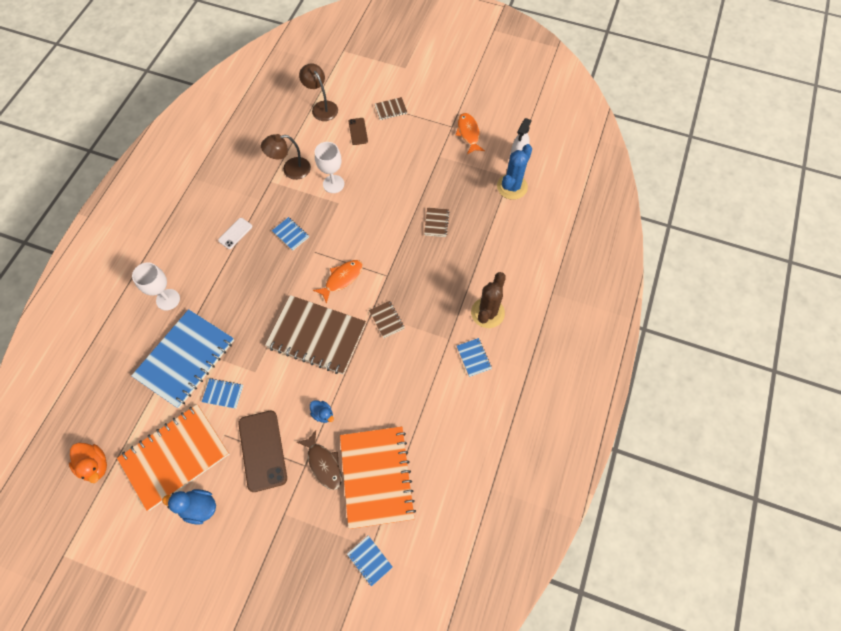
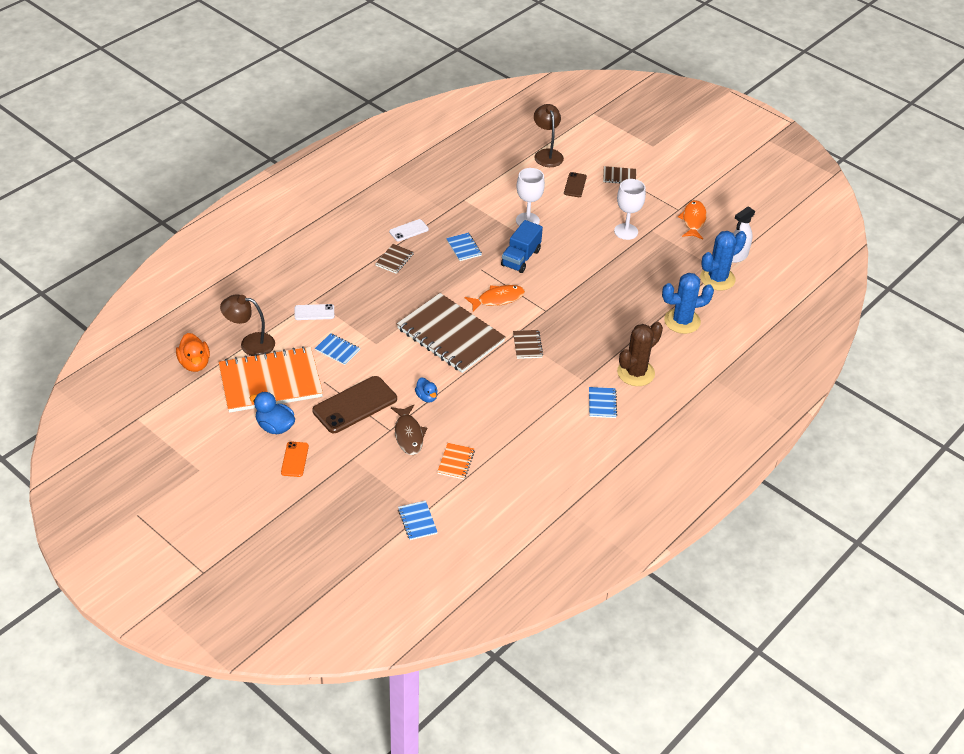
camera: 20 degrees right, 20 degrees down
blue notebook [131,309,234,408] -> white phone [295,304,334,320]
white goblet [132,263,180,310] -> white goblet moved to [614,179,646,240]
brown phone [239,410,287,492] -> brown phone turned 45 degrees clockwise [312,376,397,433]
brown lamp [261,134,311,180] -> brown lamp moved to [220,294,275,356]
orange notebook [340,426,416,529] -> orange notebook [437,443,475,479], size x0.41
brown notebook [424,207,449,237] -> brown notebook moved to [375,244,414,273]
none -> orange phone [281,441,309,477]
none -> blue truck [501,220,543,273]
none -> blue cactus [662,273,714,334]

